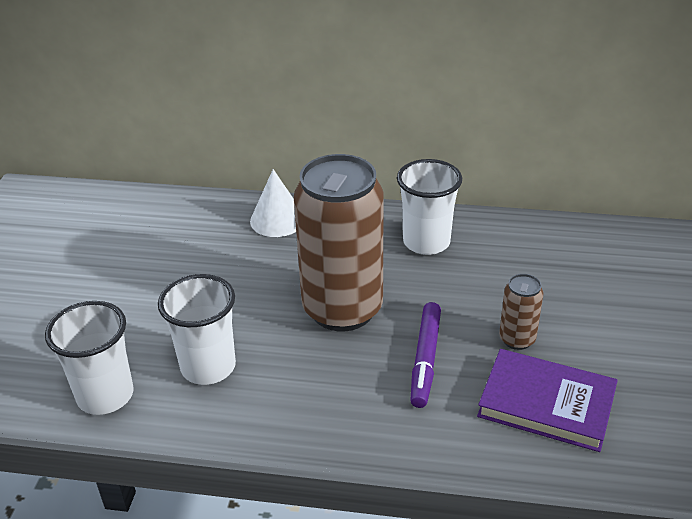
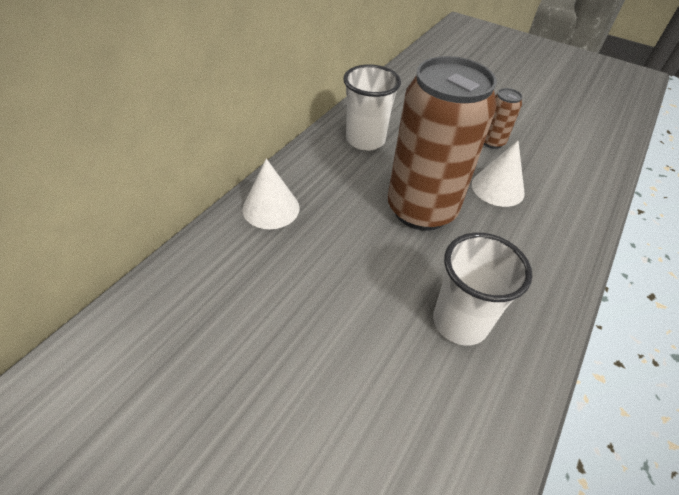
camera: 70 degrees left, 10 degrees up
white cup [45,301,134,415] -> none
purple marker [410,302,441,408] -> white cone [472,141,525,207]
purple book [477,349,618,452] -> none

